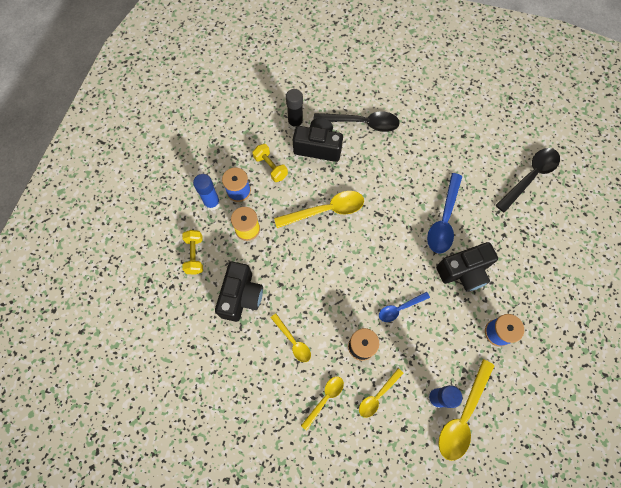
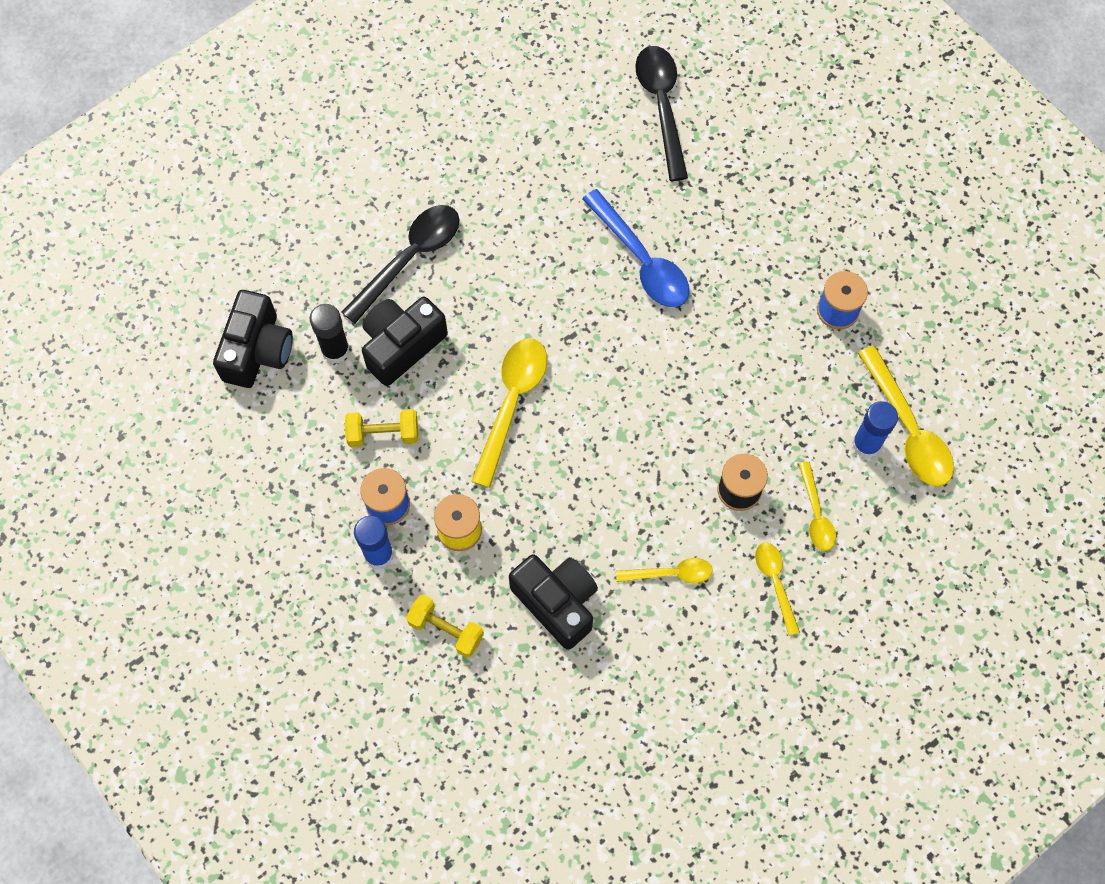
camera: 55 degrees left, 0 degrees up
blue spoon [379,292,430,322] -> none
black camera [436,242,498,292] -> black camera moved to [213,290,293,388]

